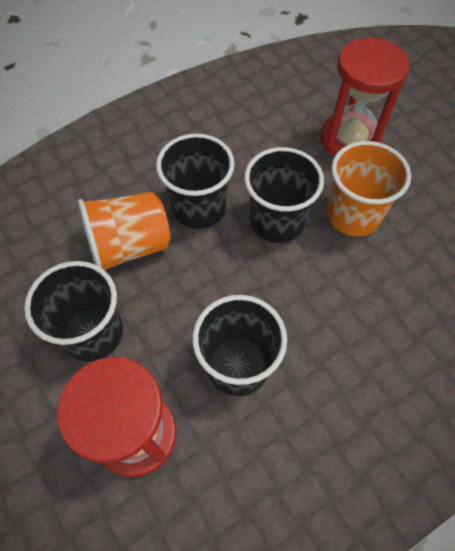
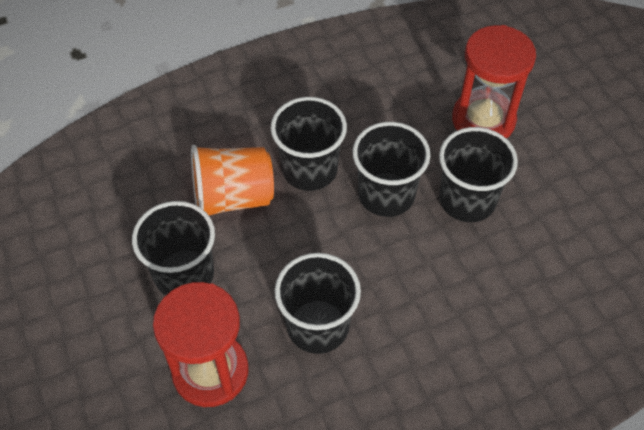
camera: 10 degrees right, 5 degrees down
orange cup [327,141,411,237] -> black cup [439,127,518,222]

